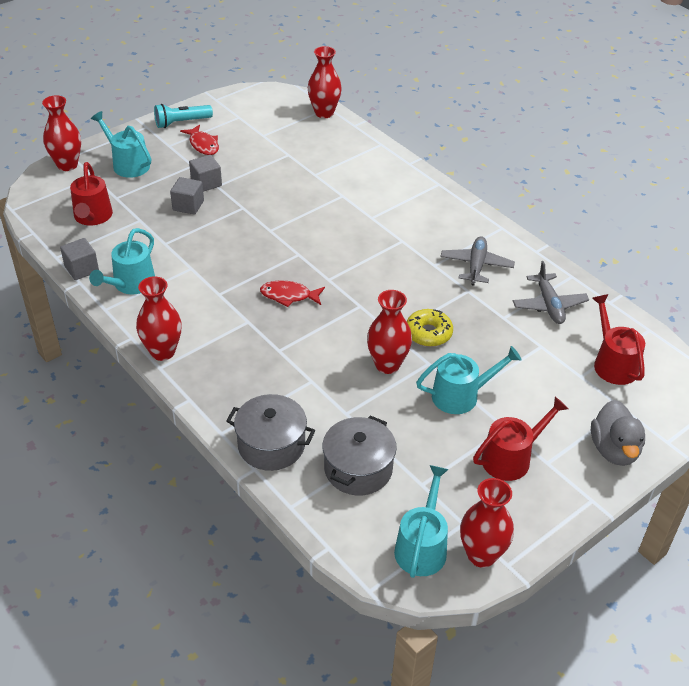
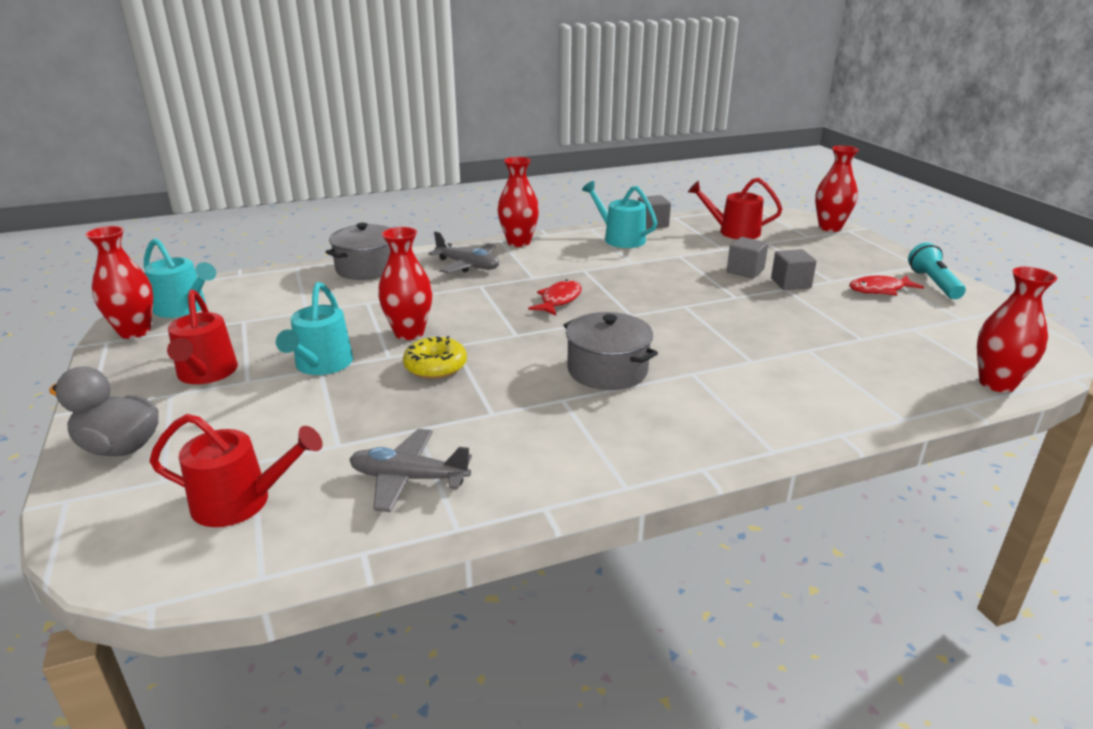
camera: 110 degrees right, 15 degrees down
turquoise watering can [91,111,151,178] -> none
grey pot [323,416,397,495] -> grey pot moved to [564,312,658,390]
grey plane [440,236,515,286] -> grey plane moved to [428,232,499,274]

